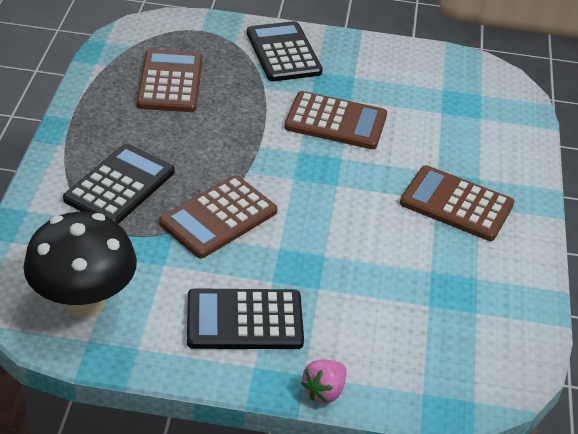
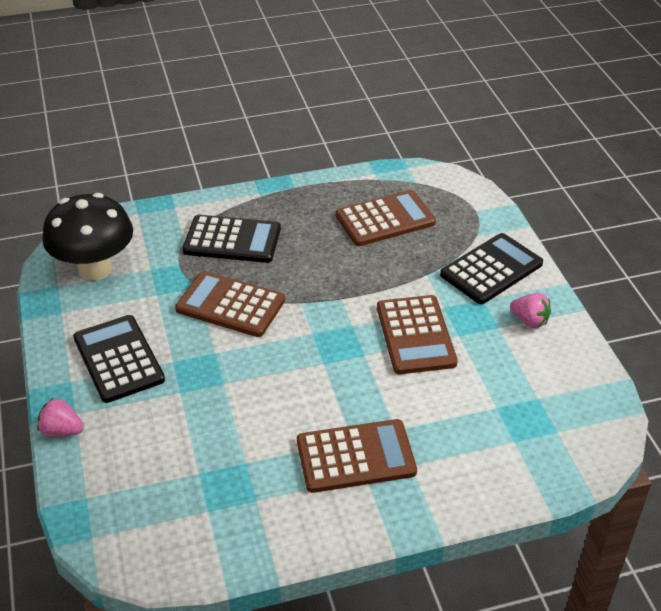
camera: 70 degrees right, 0 degrees up
brown calculator [400,165,514,241] -> brown calculator turned 75 degrees clockwise [297,419,417,493]
none -> pink strawberry [510,293,551,328]

